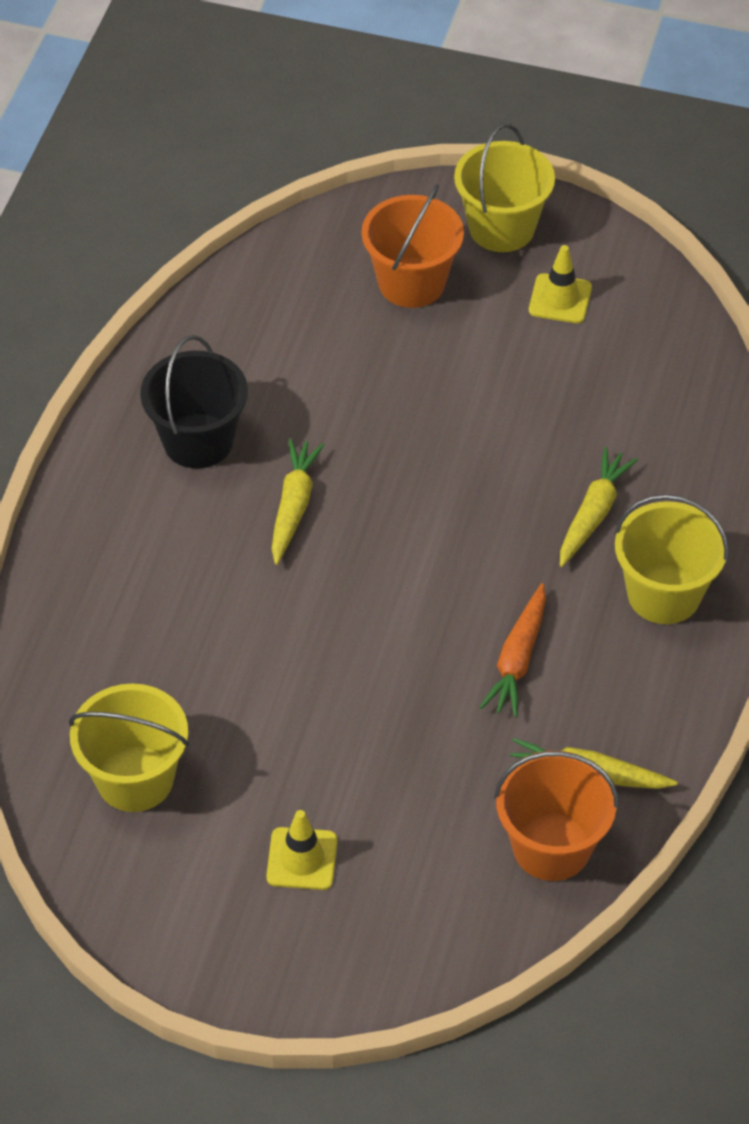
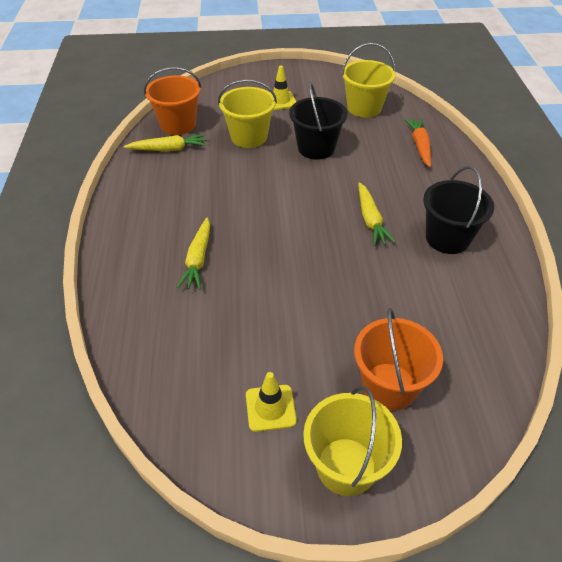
camera: 160 degrees right, 5 degrees down
orange carrot [480,583,546,717] -> orange carrot moved to [404,118,431,167]
yellow bucket [614,494,729,624] -> yellow bucket moved to [218,79,277,148]
none -> black bucket [289,81,348,160]

